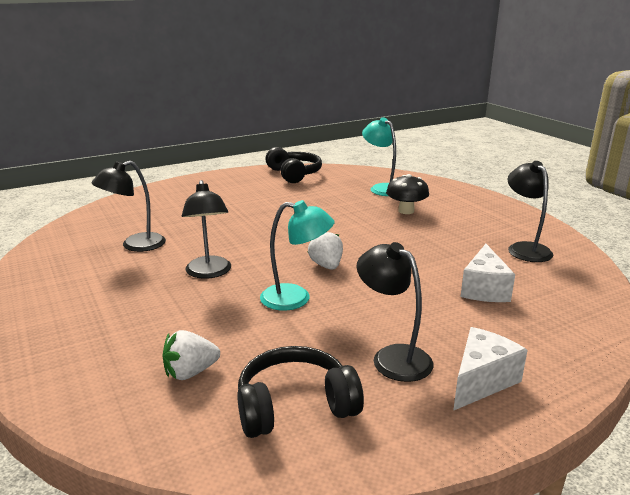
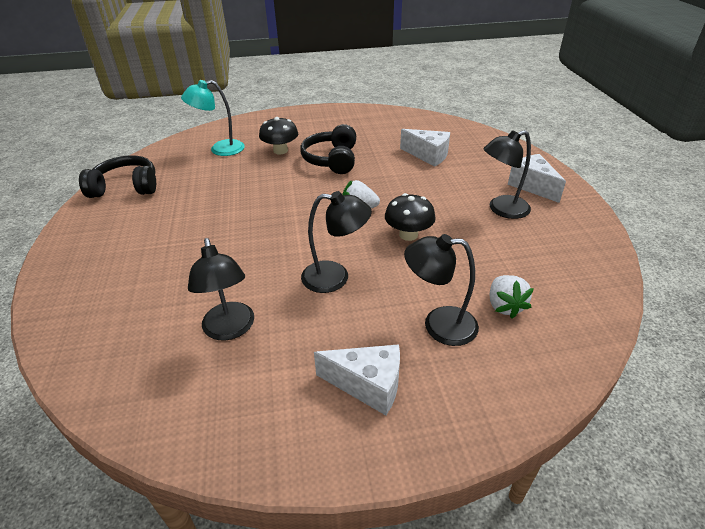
camera: 70 degrees left, 15 degrees up
black headphones [237,346,364,438] -> black headphones moved to [300,124,356,174]
turquoise lamp [260,200,334,311] -> black mushroom [385,193,436,241]
black lamp [508,161,553,262] -> black lamp moved to [404,234,479,346]
none -> white cheese [314,344,400,415]

